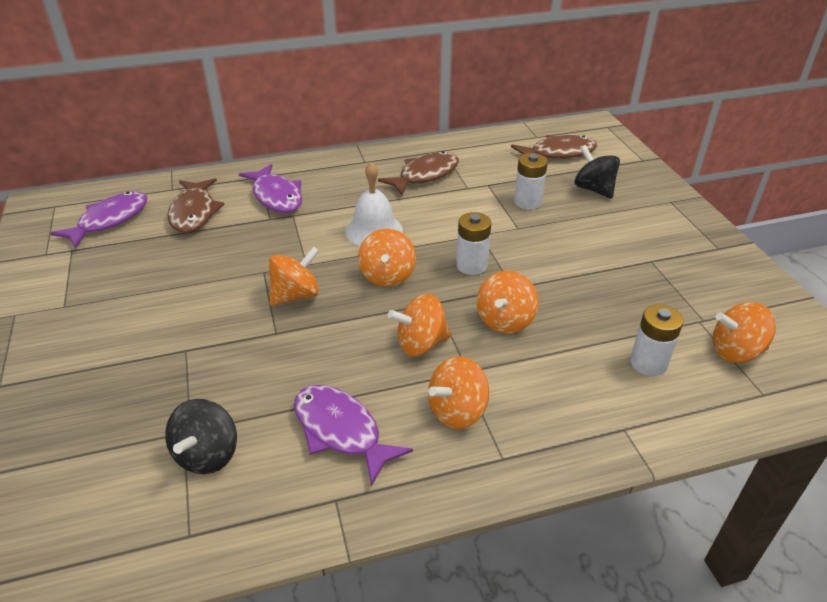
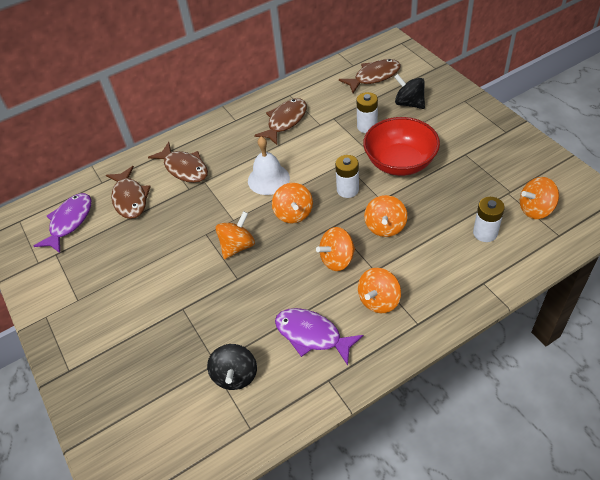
camera: 10 degrees left, 10 degrees up
purple fish [239,164,302,213] -> brown fish [148,142,208,183]
none -> red bowl [363,117,440,176]

